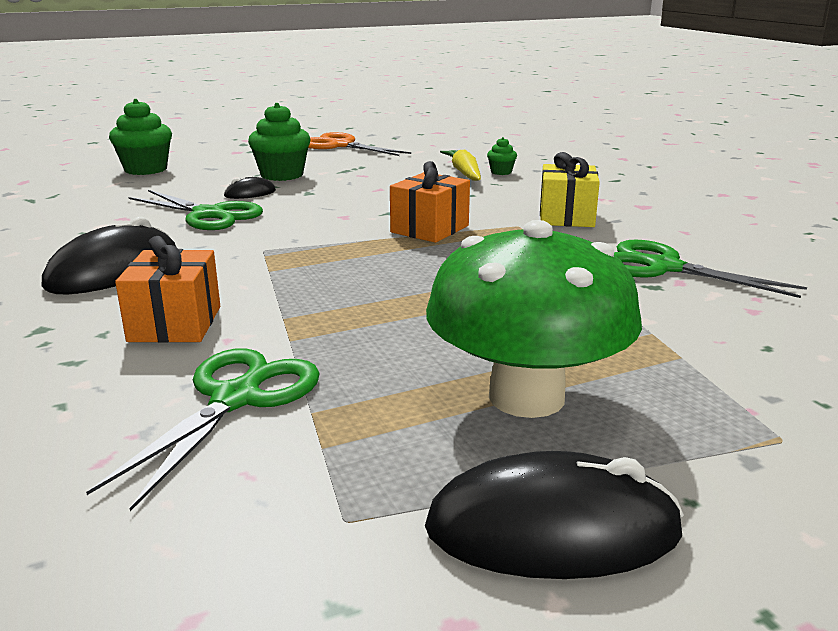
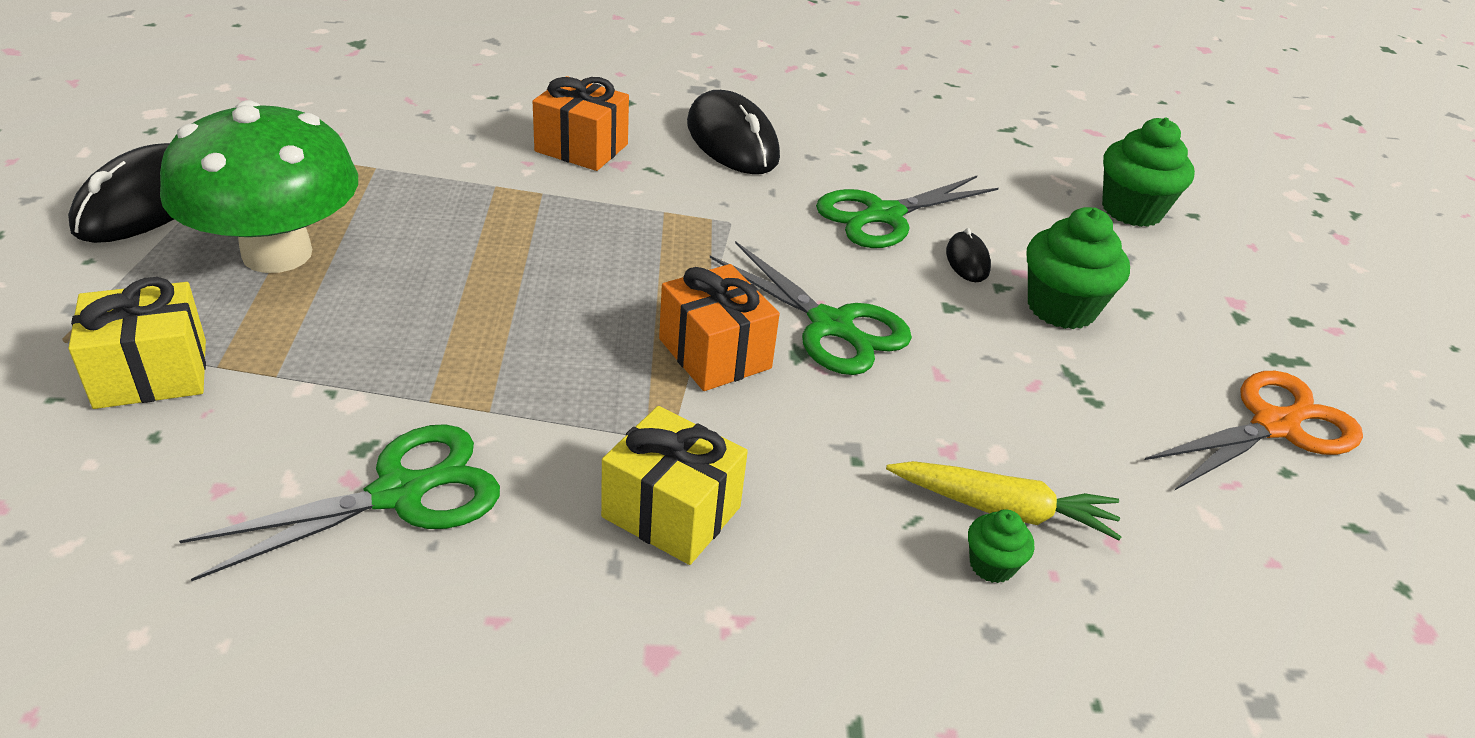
camera: 110 degrees right, 15 degrees up
green scissors [86,348,320,511] -> green scissors moved to [710,241,912,375]
none -> yellow gift [68,277,206,409]

